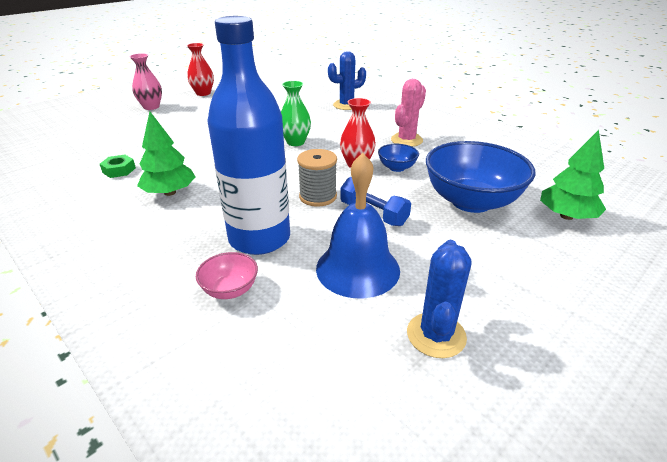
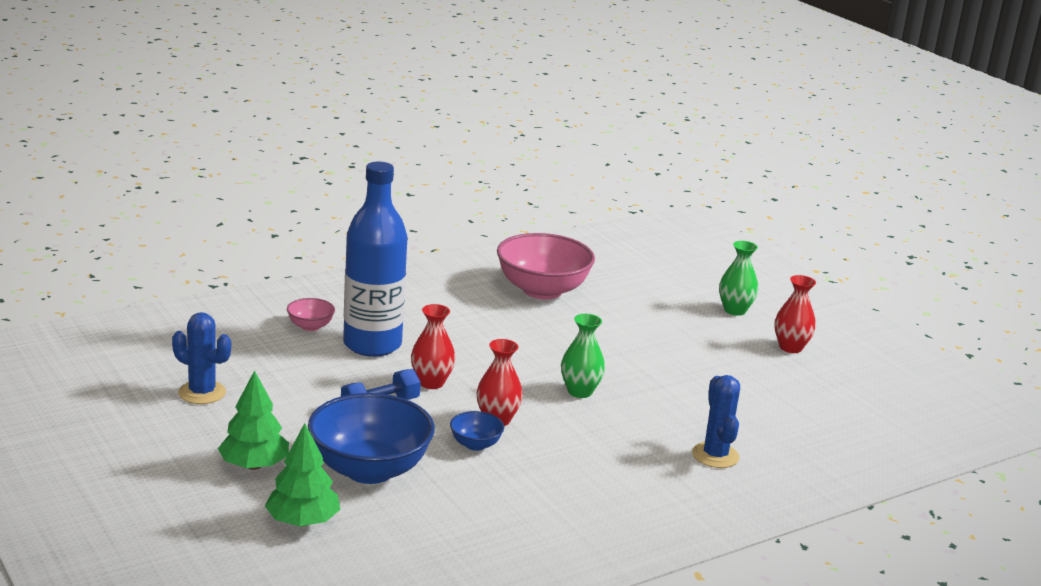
camera: 100 degrees right, 10 degrees down
green nut [100,155,136,178] -> pink bowl [497,233,595,299]
pink vase [129,53,162,110] -> green vase [719,241,758,316]
green tree [137,111,196,196] -> green tree moved to [218,370,289,470]
grey spool [297,149,337,207] -> red vase [411,304,456,389]
blue bell [316,153,400,298] -> none
pink cactus [391,79,426,147] -> none

